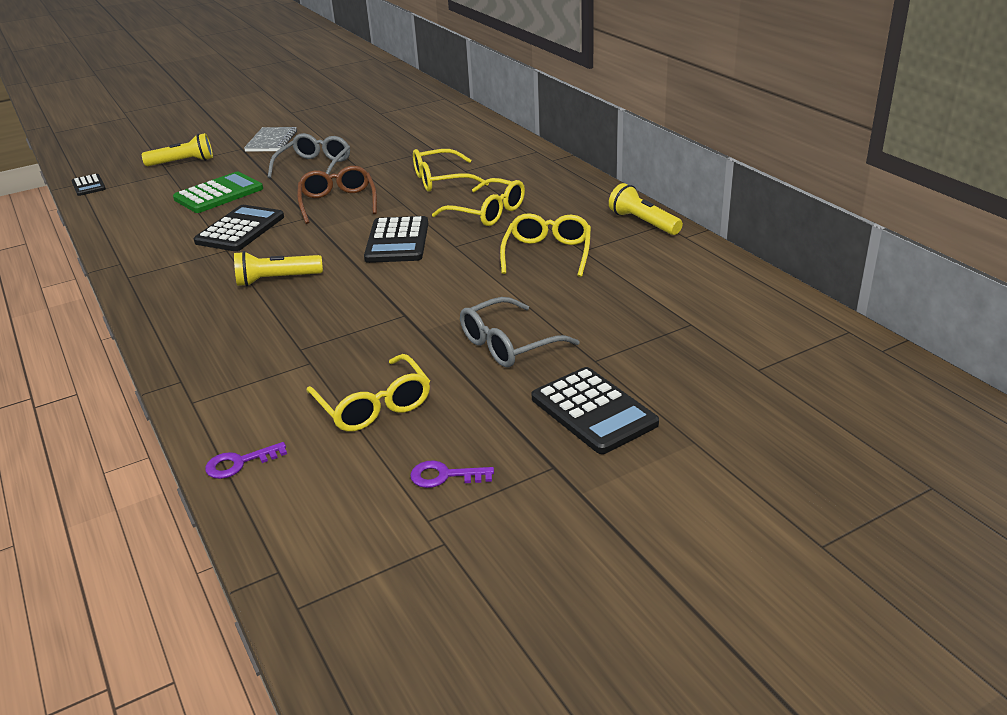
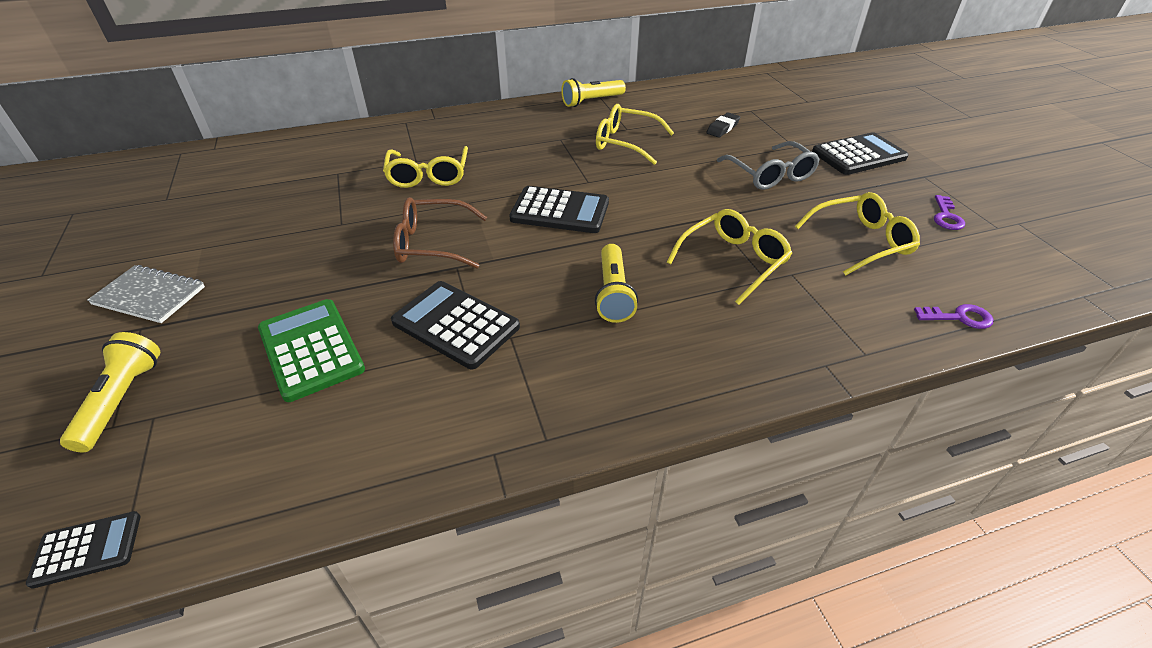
camera: 80 degrees left, 10 degrees up
purple key [205,442,287,479] -> purple key turned 75 degrees counterclockwise [914,304,993,329]
grey glasses [268,133,350,178] -> none
yellow glasses [432,178,525,226] -> yellow glasses moved to [667,209,792,305]
none -> black eraser [706,112,740,138]

